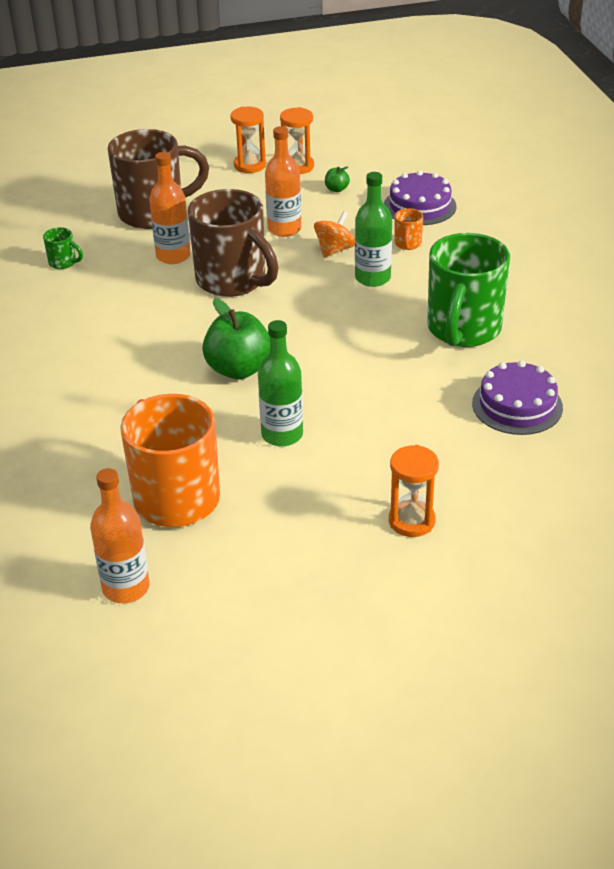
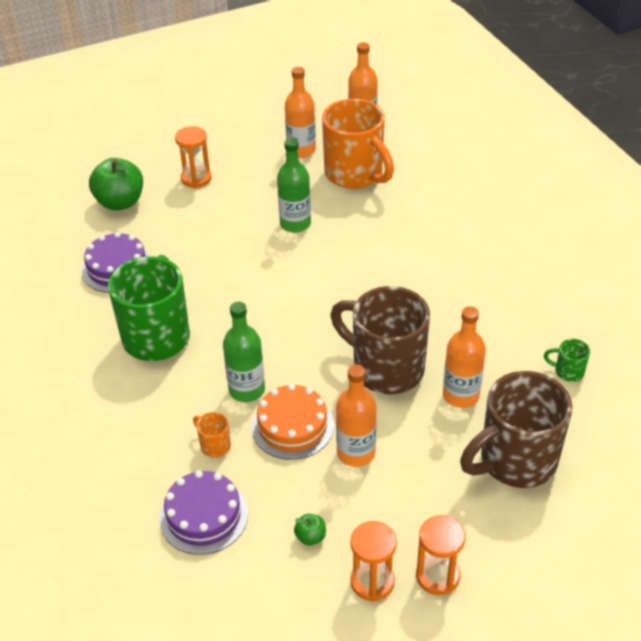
camera: 170 degrees right, 5 degrees up
green apple [202,298,270,379] -> green apple moved to [89,158,143,211]
orange spinning top [314,211,355,258] -> orange cake [251,384,334,460]
orange mug [394,208,423,250] -> orange mug turned 45 degrees counterclockwise [193,412,231,457]
none -> orange bottle [285,67,316,158]

